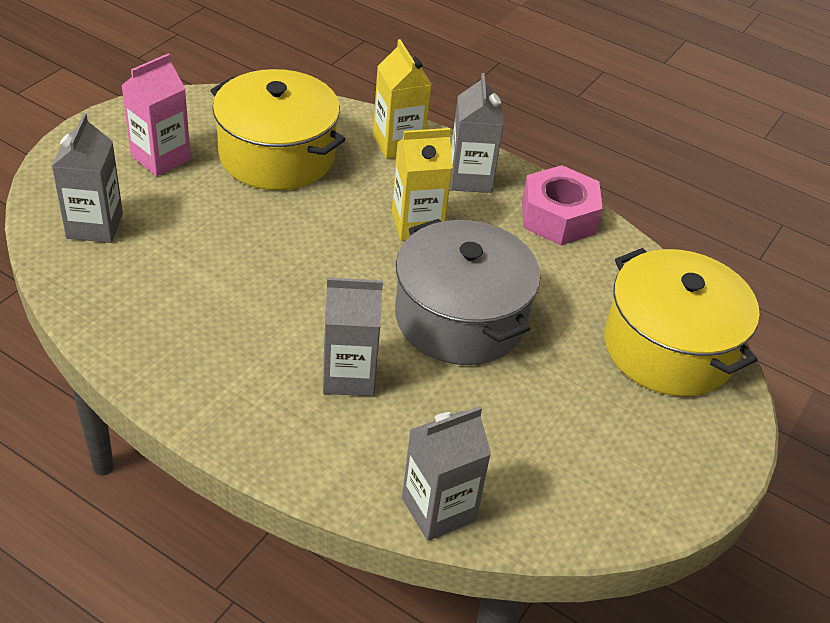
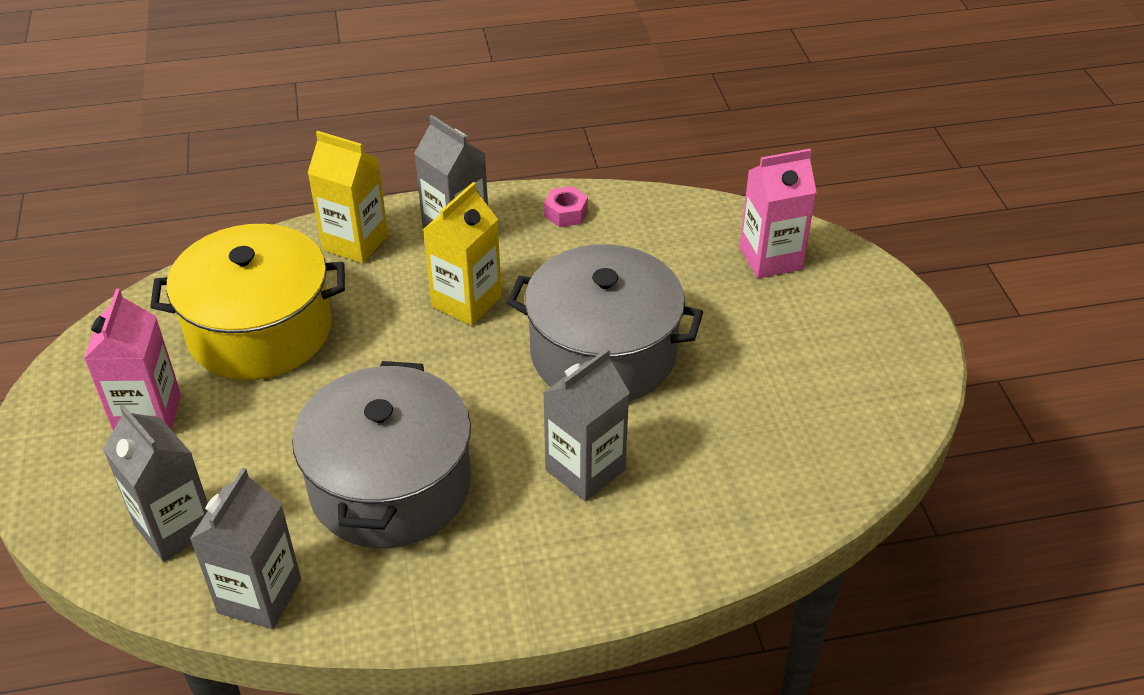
camera: 40 degrees left, 0 degrees up
grey carton [402,406,491,541] -> grey carton moved to [190,468,301,629]
pink nut [522,165,603,245] -> pink nut [544,186,588,227], size x0.49
yellow pot [604,248,760,396] -> pink carton [739,149,817,278]
none -> grey pot [292,361,471,548]

